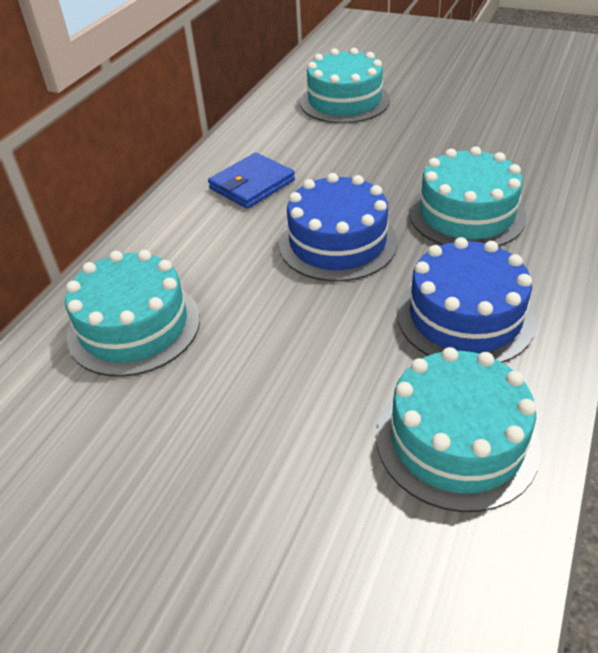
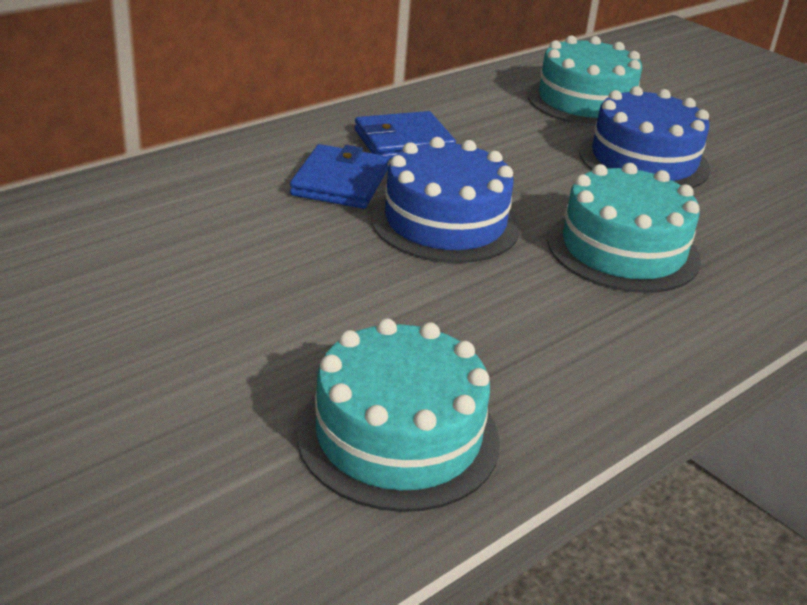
camera: 20 degrees right, 10 degrees down
turquoise cake [65,250,200,377] -> none
blue cake [397,237,536,363] -> blue cake moved to [579,86,710,188]
none -> blue wallet [290,144,389,209]

